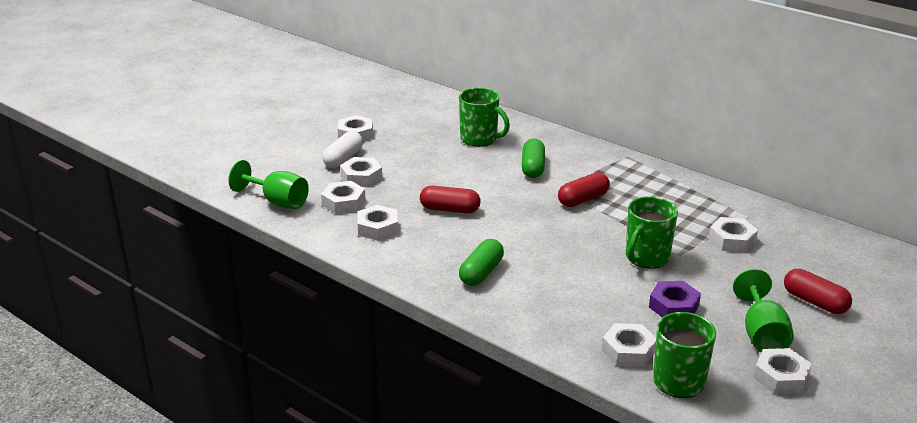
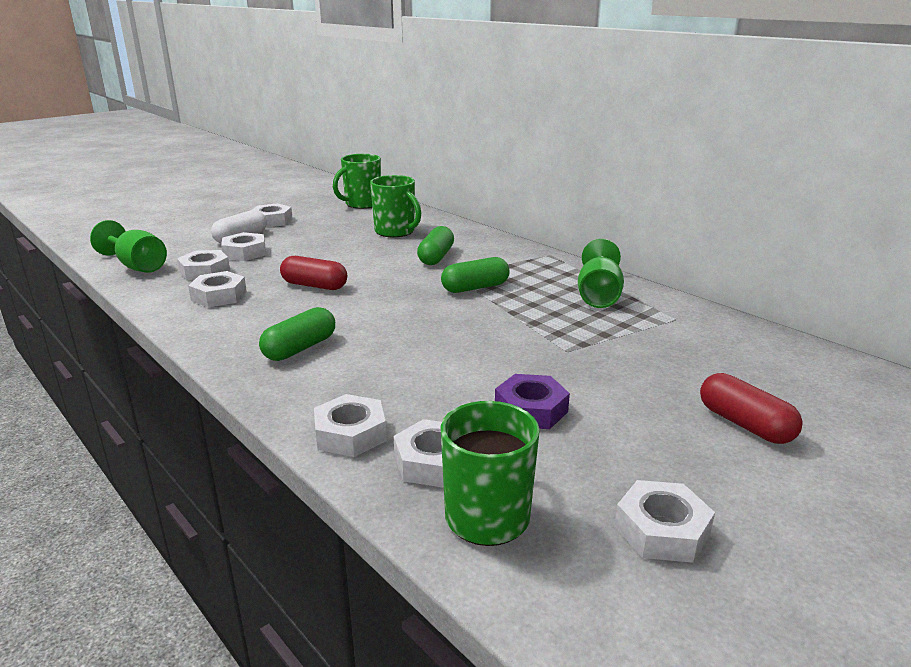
camera: 10 degrees right, 5 degrees down
red capsule [558,172,610,207] -> green capsule [441,257,510,293]
green mug [626,196,678,268] -> green mug moved to [333,154,381,209]
white nut [709,217,758,252] -> white nut moved to [314,394,387,457]
green goblet [733,269,794,352] -> green goblet moved to [578,239,624,308]

